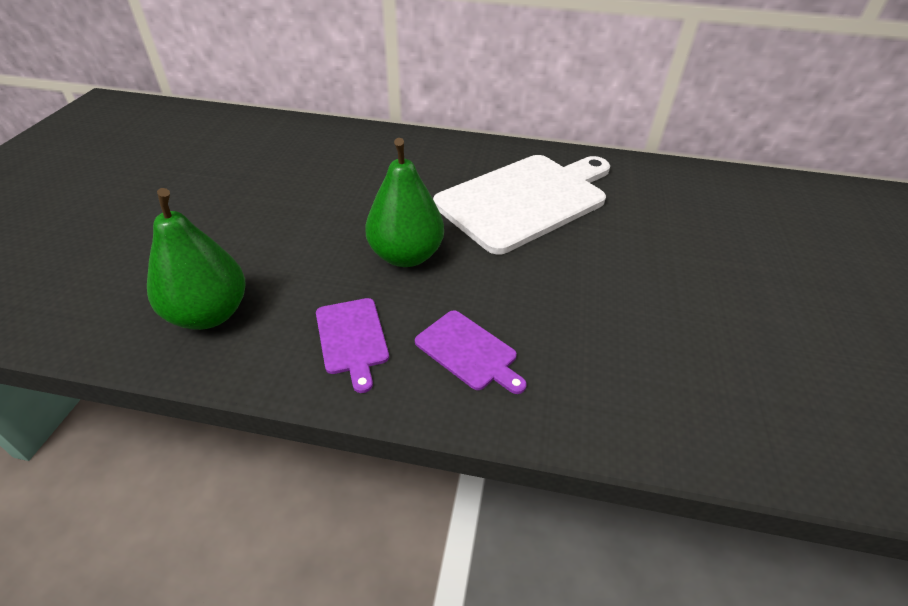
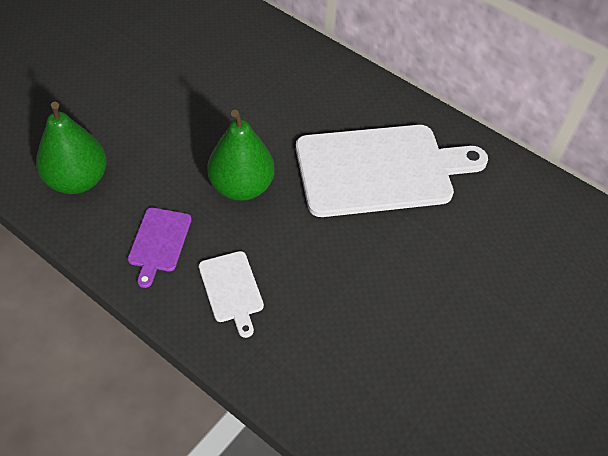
camera: 25 degrees right, 10 degrees up
purple cutting board [415,310,527,394] -> white cutting board [199,251,264,338]

